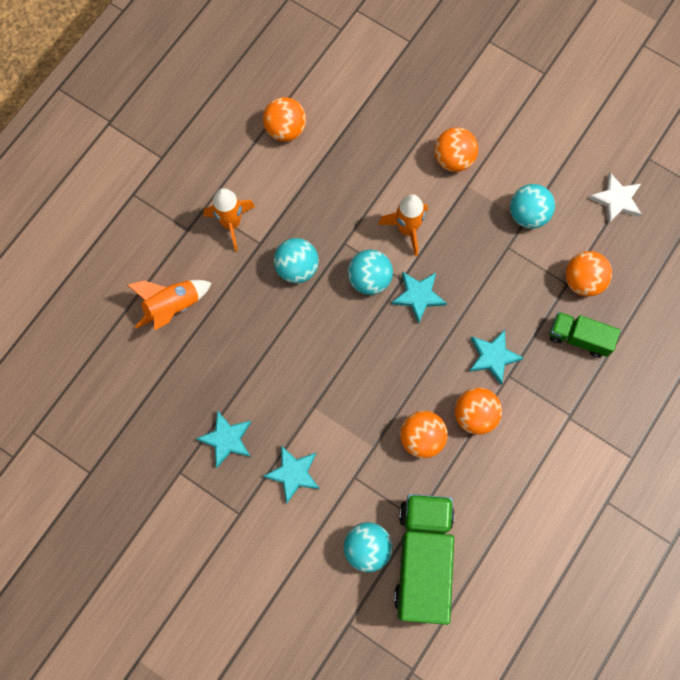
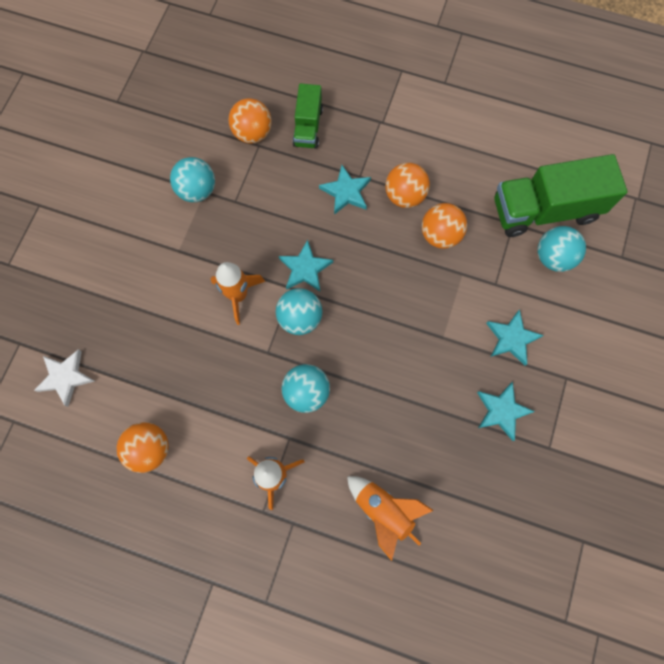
camera: 105 degrees left, 0 degrees up
orange ball [434,127,478,172] -> none
white star [589,173,642,224] -> white star moved to [34,349,94,407]

